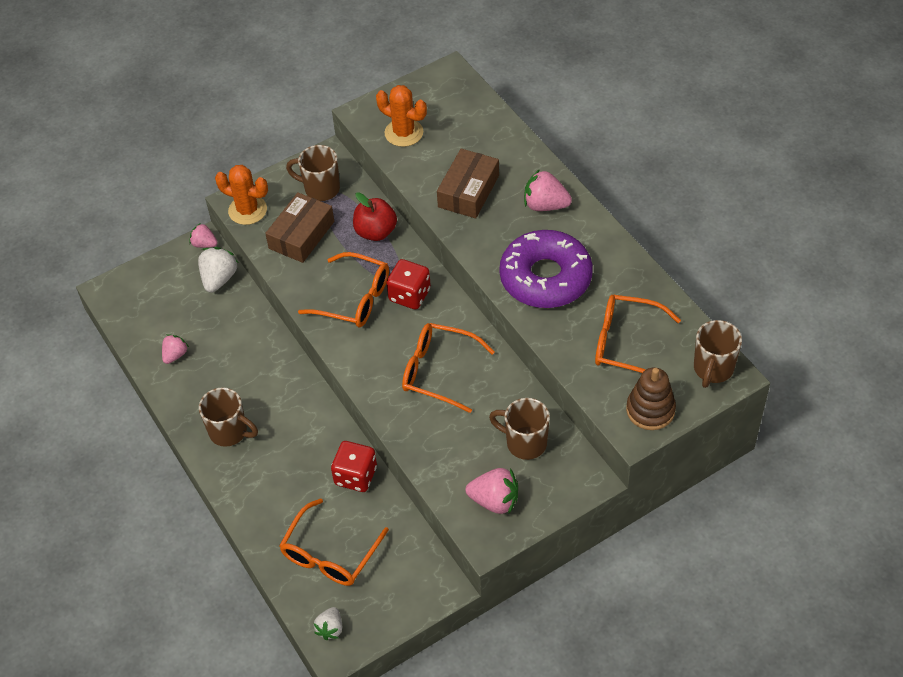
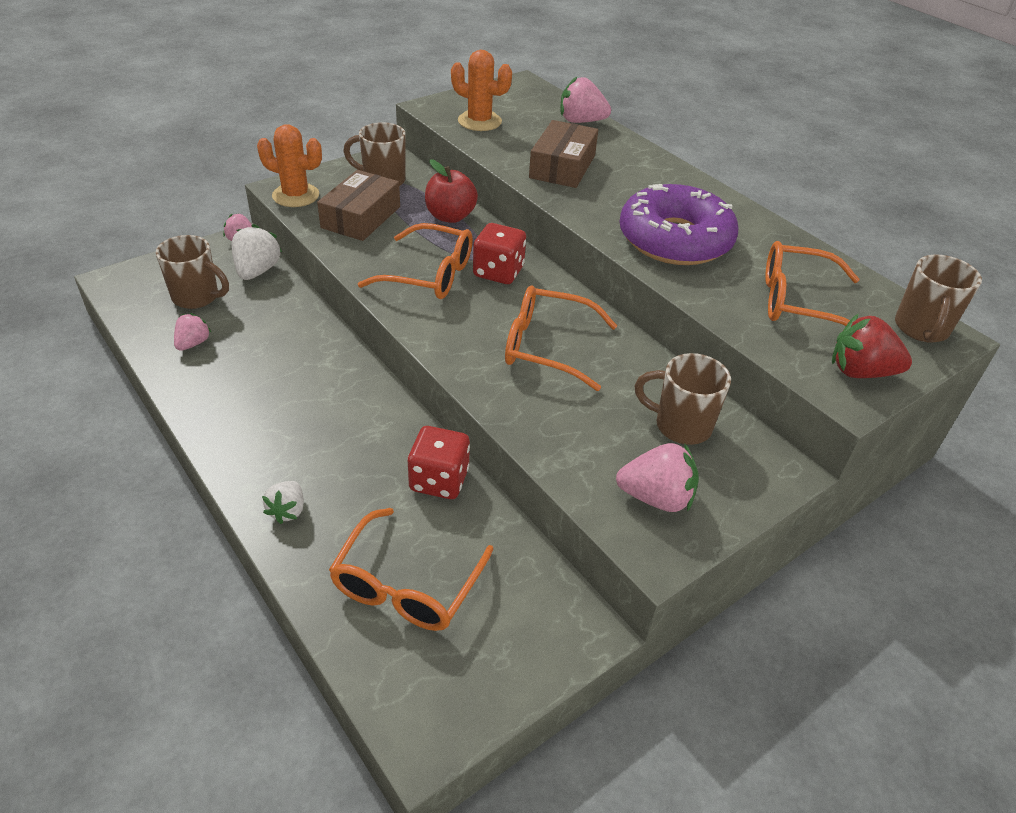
camera: 10 degrees left, 10 degrees down
brown mug [199,387,258,447] -> brown mug moved to [156,235,229,309]
white strawberry [314,607,342,640] -> white strawberry moved to [262,481,304,524]
pink strawberry [524,169,572,211] -> pink strawberry moved to [561,77,611,123]
brown stacking toy [626,367,676,430] -> red strawberry [832,314,912,378]

